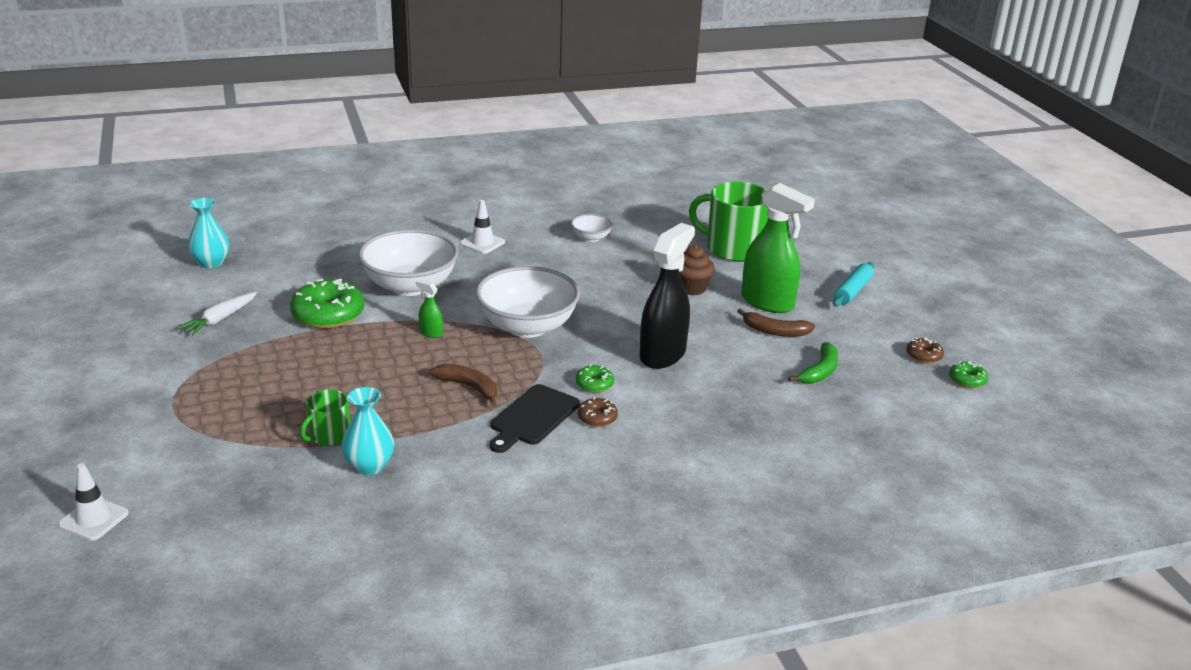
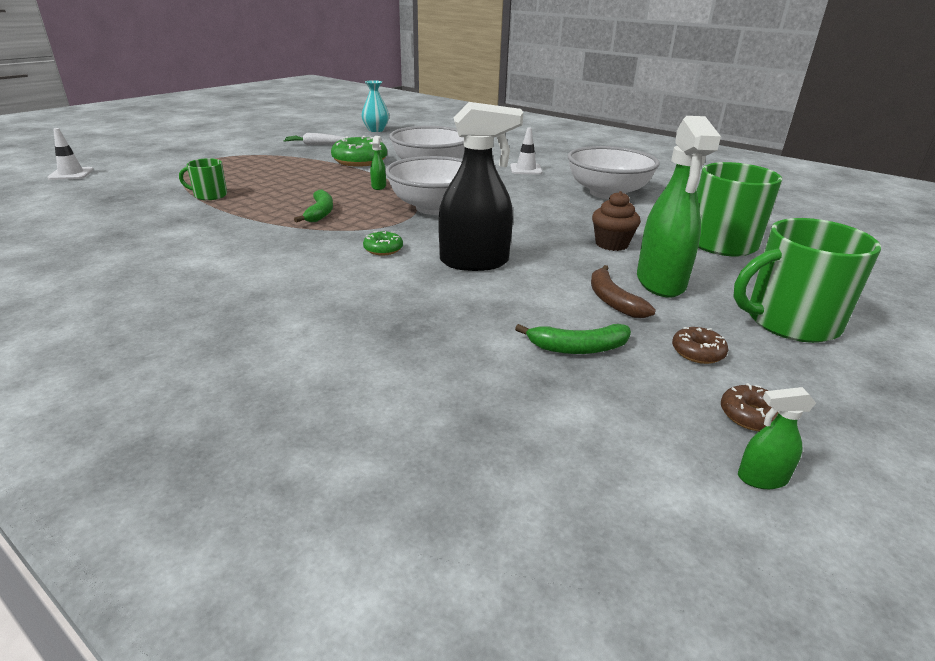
camera: 55 degrees right, 0 degrees up
turquoise vase [342,387,394,475] -> none
brown banana [430,363,497,405] -> green banana [294,190,333,223]
black cutting board [490,384,580,453] -> none
white bowl [571,214,613,242] -> white bowl [568,146,660,199], size x2.15
brown donut [578,397,618,427] -> brown donut moved to [672,327,728,364]
turquoise rolling pin [833,262,874,307] -> green mug [733,218,881,343]
green donut [949,361,988,388] -> green spray bottle [738,387,816,489]

